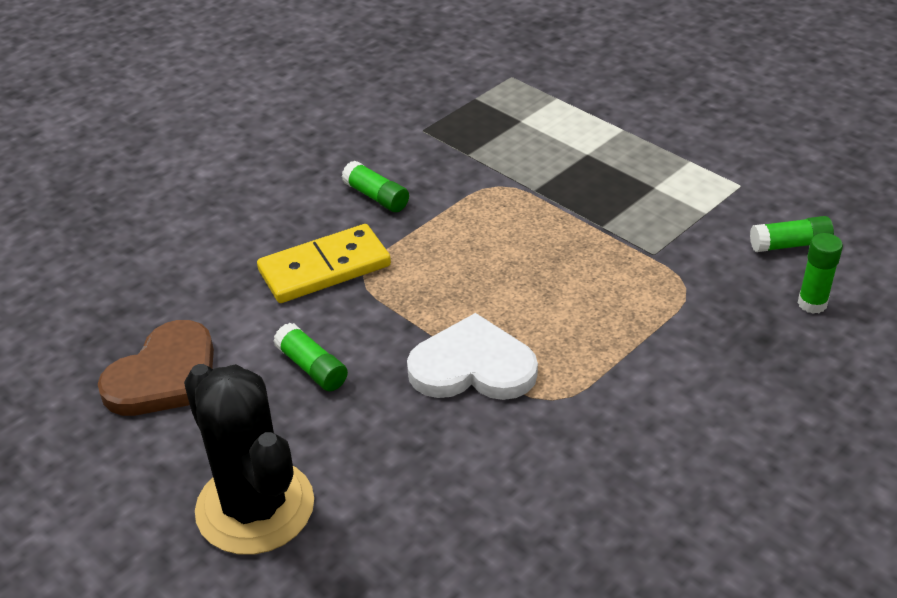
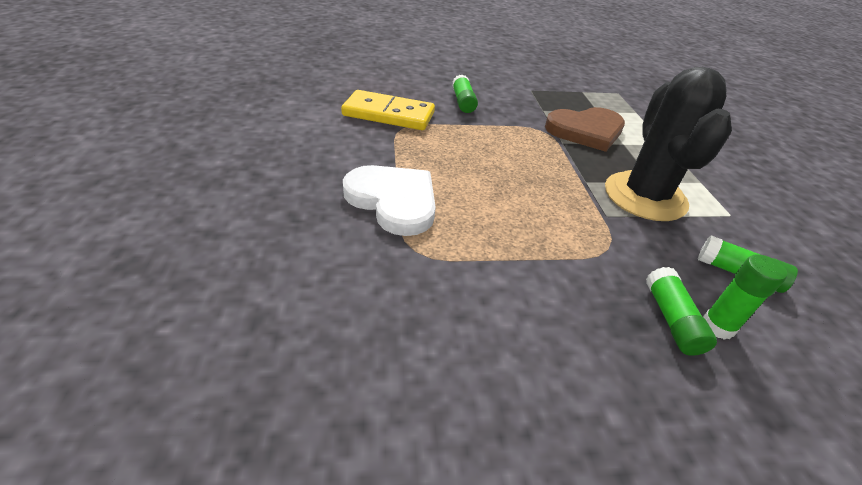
camera: 35 degrees right, 0 degrees up
brown heart [98,320,214,416] -> brown heart moved to [545,107,625,152]
black cactus [184,364,314,555] -> black cactus moved to [605,67,732,221]
green glue stick [273,323,348,391] -> green glue stick moved to [646,267,717,356]

